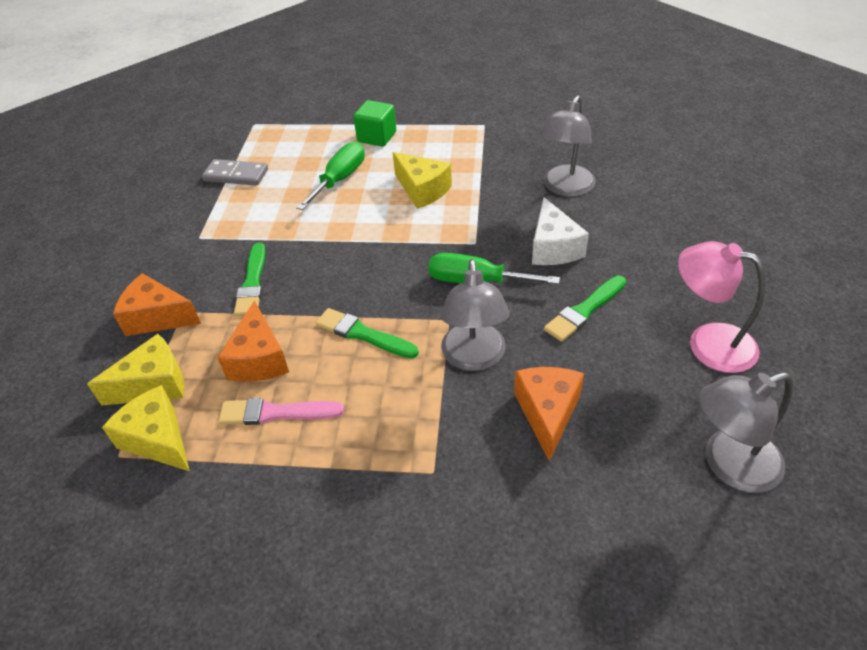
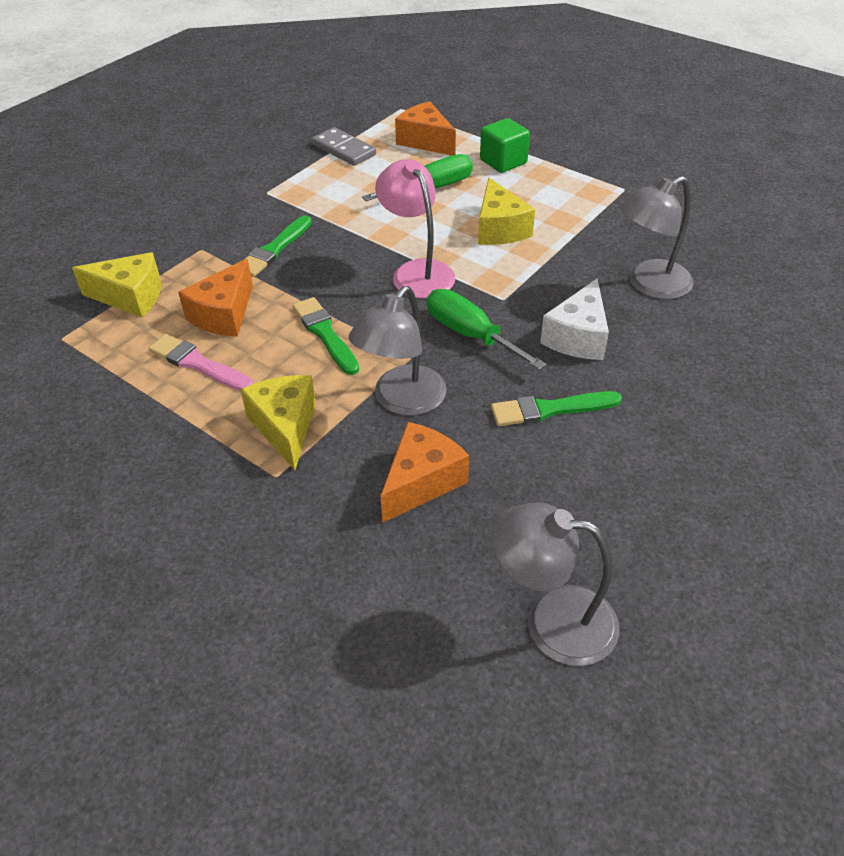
camera: 30 degrees right, 0 degrees up
yellow cheese [102,385,190,471] -> yellow cheese moved to [240,375,316,470]
orange cheese [113,273,201,336] -> orange cheese moved to [395,101,456,155]
pink lamp [678,241,766,373] -> pink lamp moved to [375,159,455,299]

